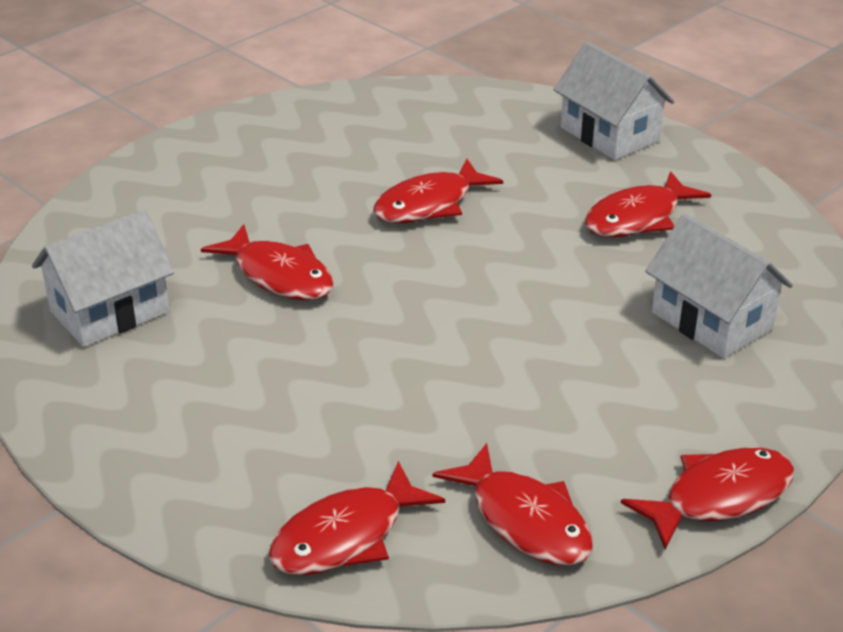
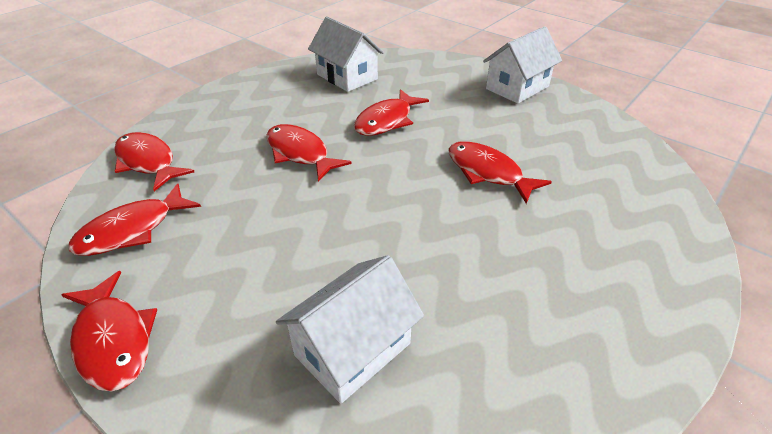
camera: 85 degrees right, 5 degrees up
white house [554,42,674,160] -> white house moved to [483,26,562,104]
red fish [585,171,711,237] -> red fish moved to [266,124,351,182]

